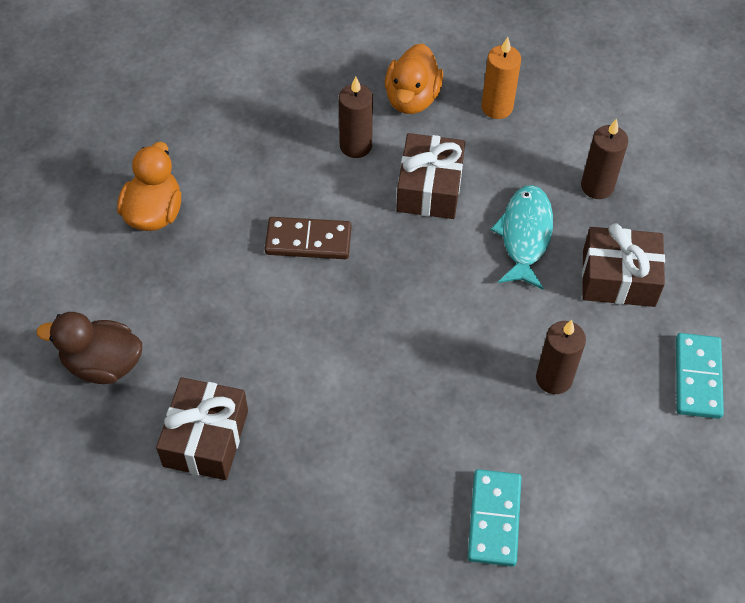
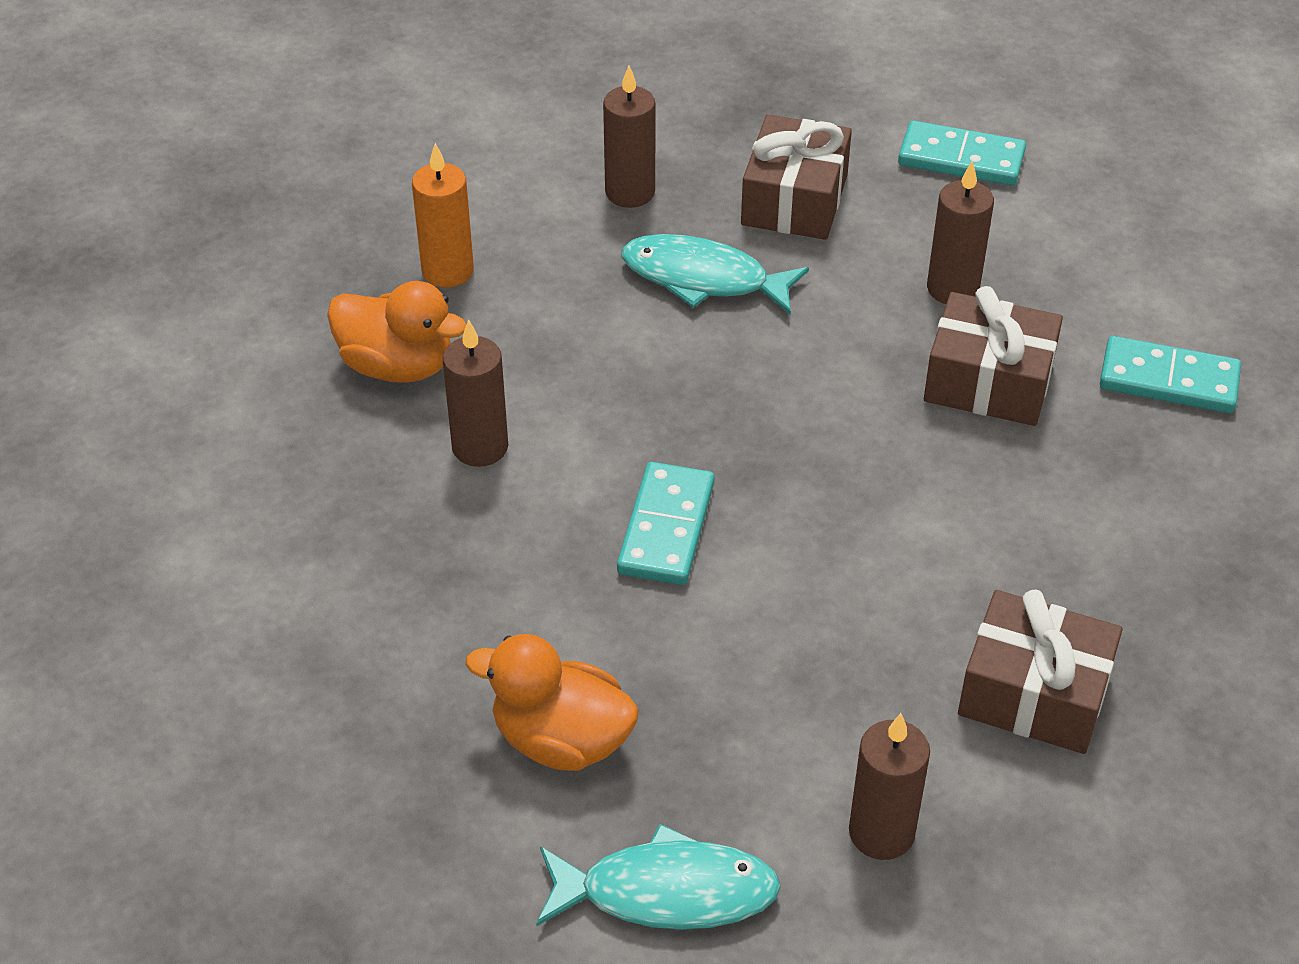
camera: 80 degrees left, 10 degrees down
brown duck [37,312,142,384] -> brown candle [849,713,930,860]
brown domino [265,217,351,259] -> turquoise domino [617,462,715,585]
brown gift [396,133,465,219] -> brown gift moved to [924,286,1063,426]
none -> turquoise fish [536,824,781,930]

